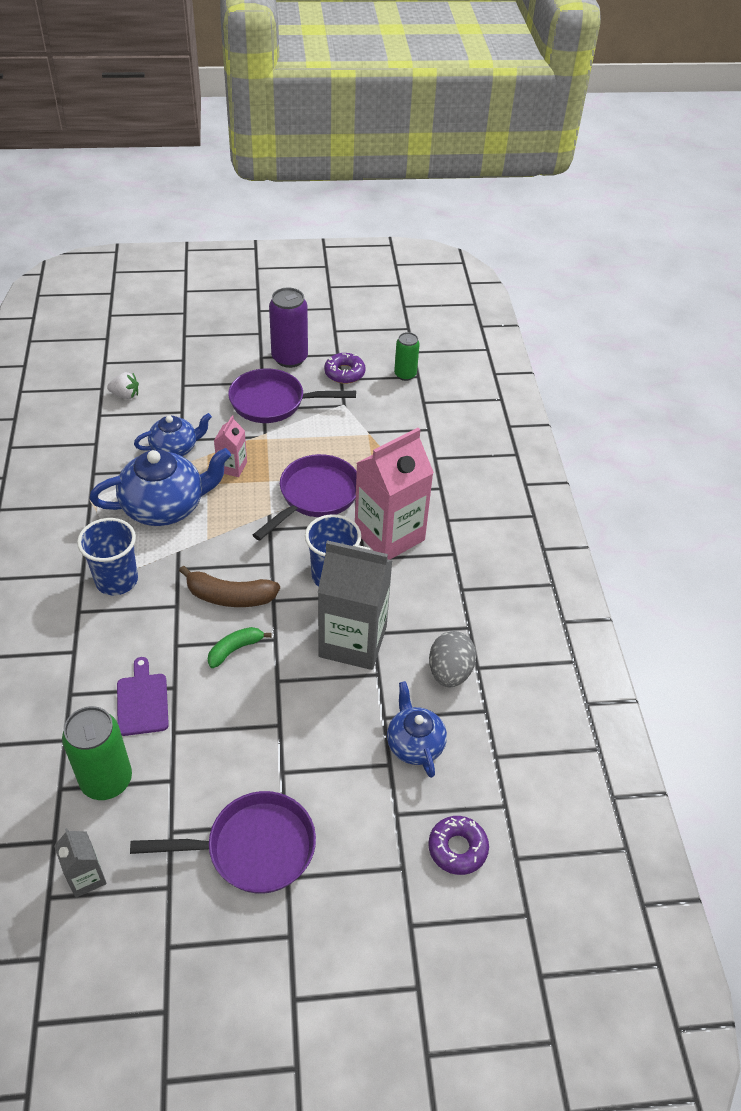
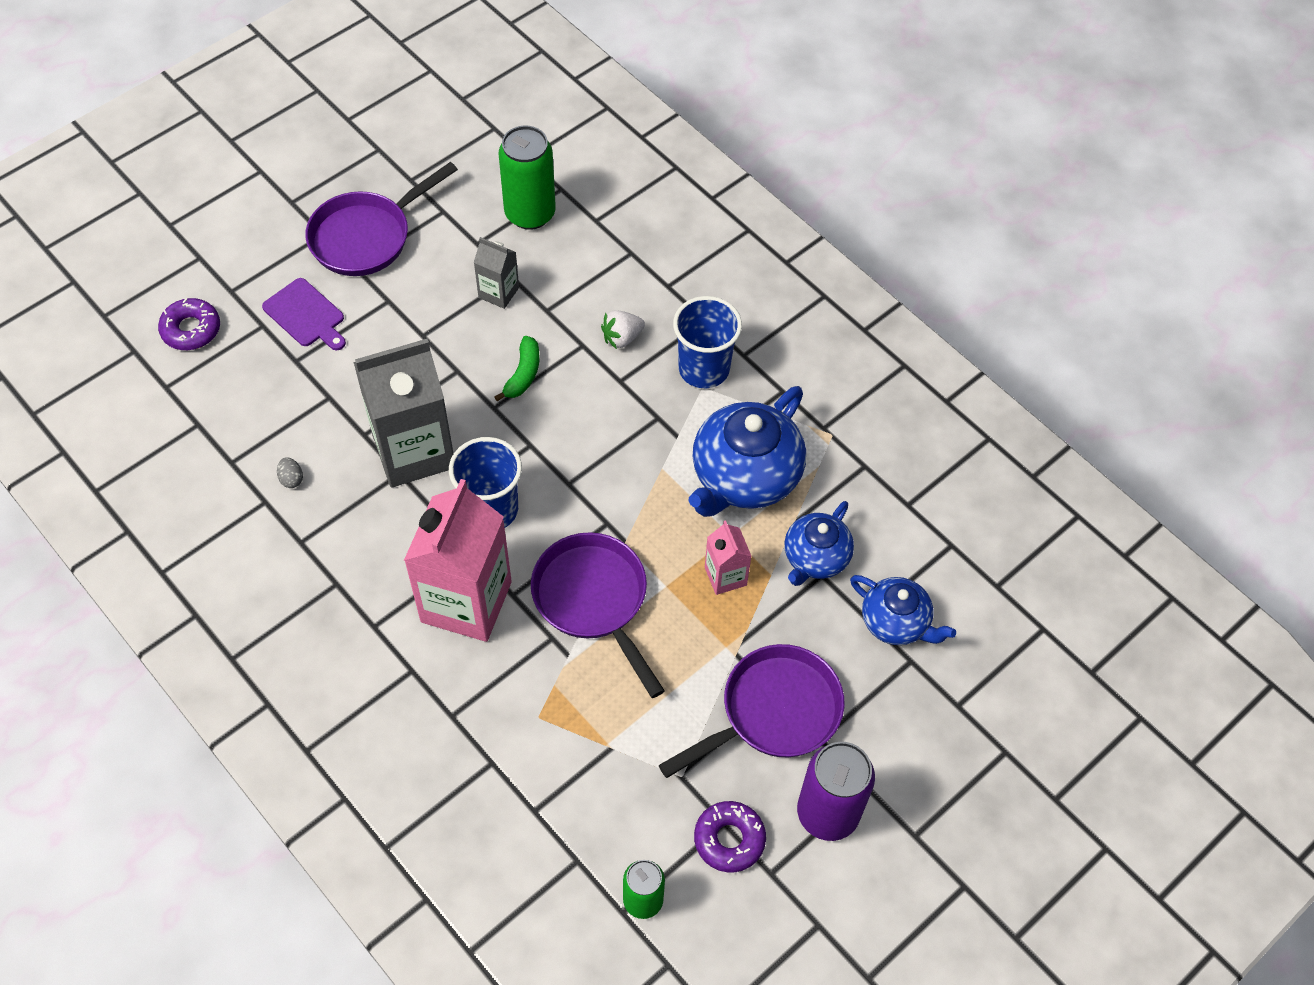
camera: 145 degrees right, 10 degrees up
grey carton [54,828,107,898] -> grey carton moved to [474,237,519,309]
white strawberry [107,372,139,399] -> white strawberry moved to [601,310,645,349]
purple cutting board [117,657,169,736] -> purple cutting board moved to [262,278,346,350]
brown banana [179,566,280,607] -> none
purple pan [253,454,357,541] -> purple pan turned 150 degrees clockwise [531,532,665,698]
blue teapot [387,681,447,778] -> blue teapot moved to [850,575,956,645]
grey egg [429,631,476,688] -> grey egg [277,457,303,488], size x0.45

